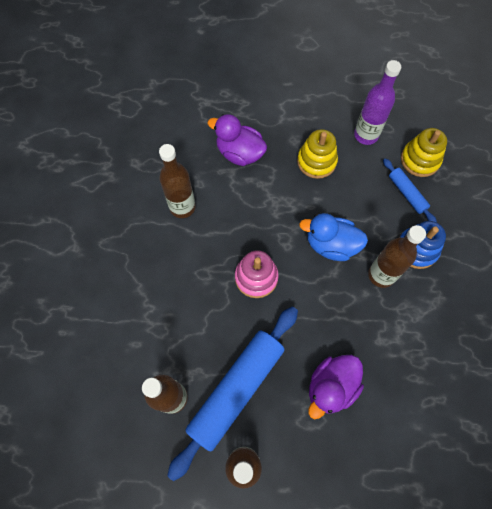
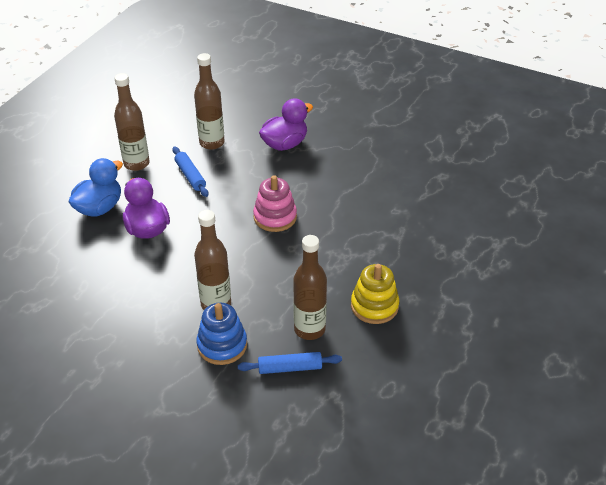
camera: 115 degrees right, 25 degrees down
brown bottle [159,144,196,218] -> brown bottle moved to [293,235,327,340]
blue rolling pin [167,307,298,481] -> blue rolling pin [173,147,208,197], size x0.48
purple duck [207,114,267,166] -> purple duck moved to [259,98,313,151]
blue duck [299,213,368,261] -> blue duck moved to [69,158,123,216]
purple bottle [354,60,401,145] -> none
yellow stacking toy [401,128,447,177] -> none

